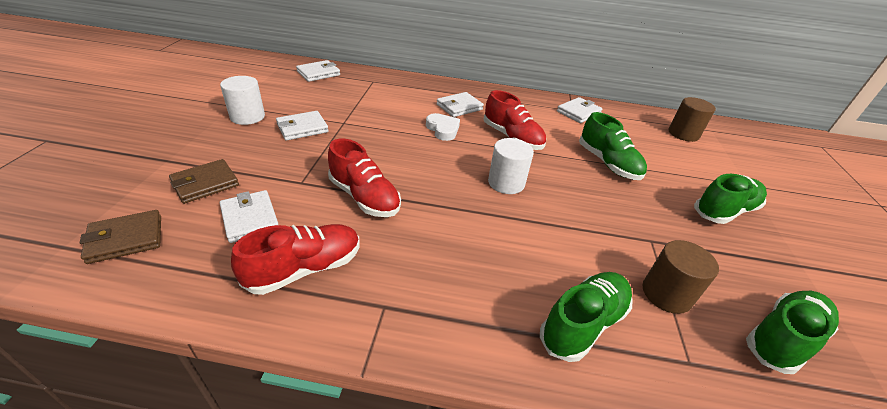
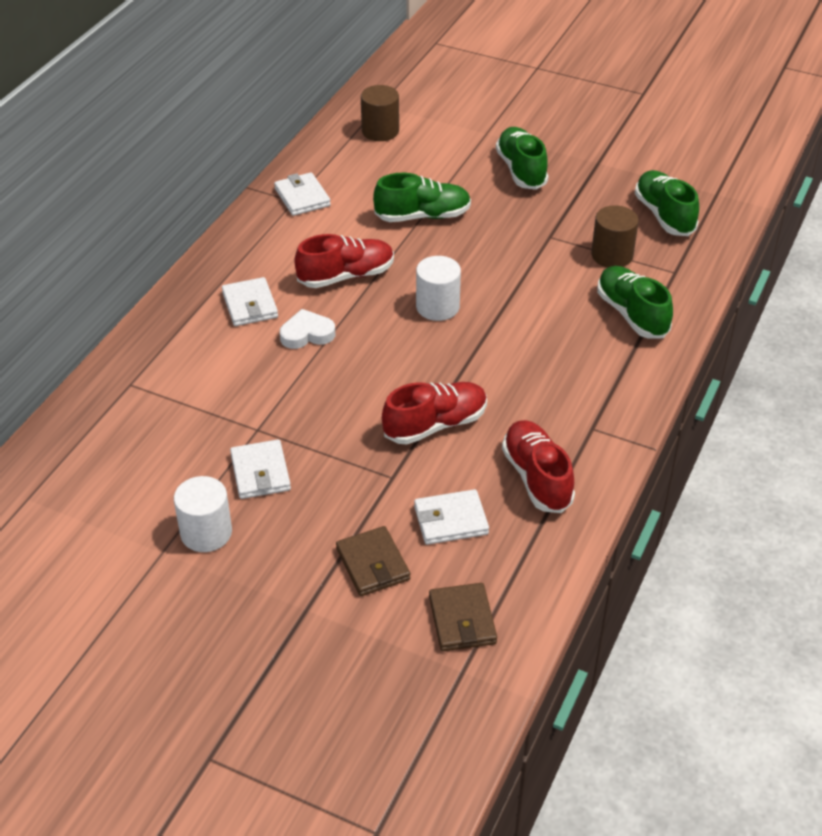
camera: 70 degrees left, 5 degrees up
white wallet [296,60,340,82] -> none

